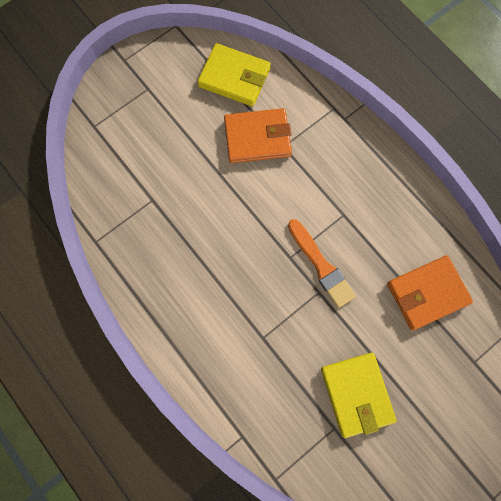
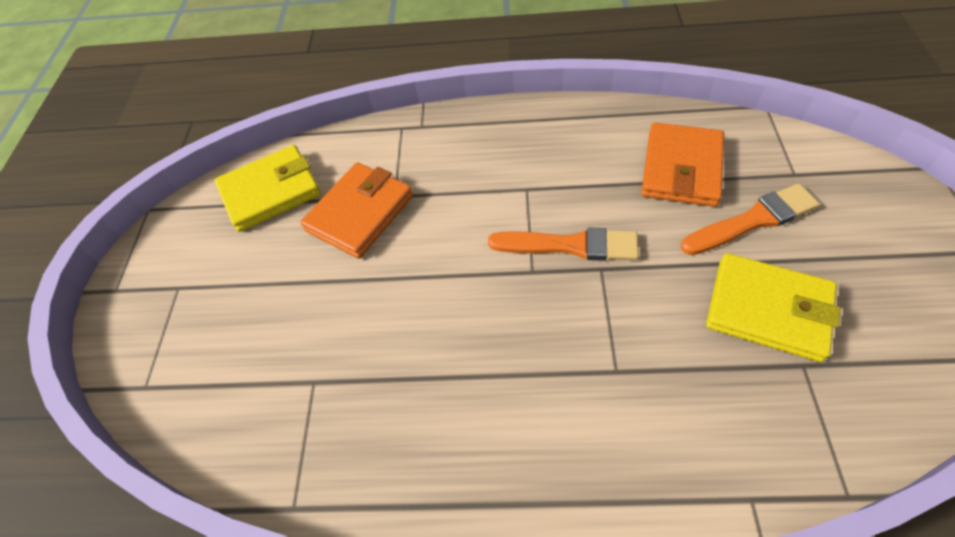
camera: 45 degrees left, 20 degrees down
none -> orange brush [681,183,820,255]

